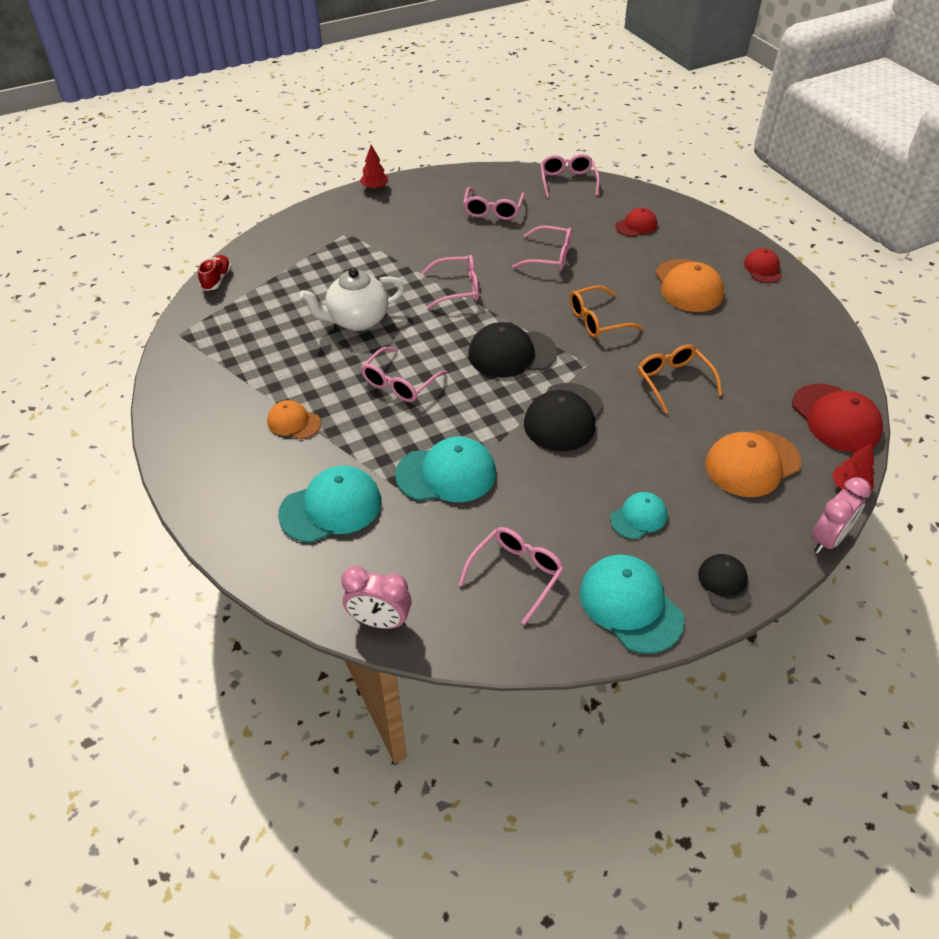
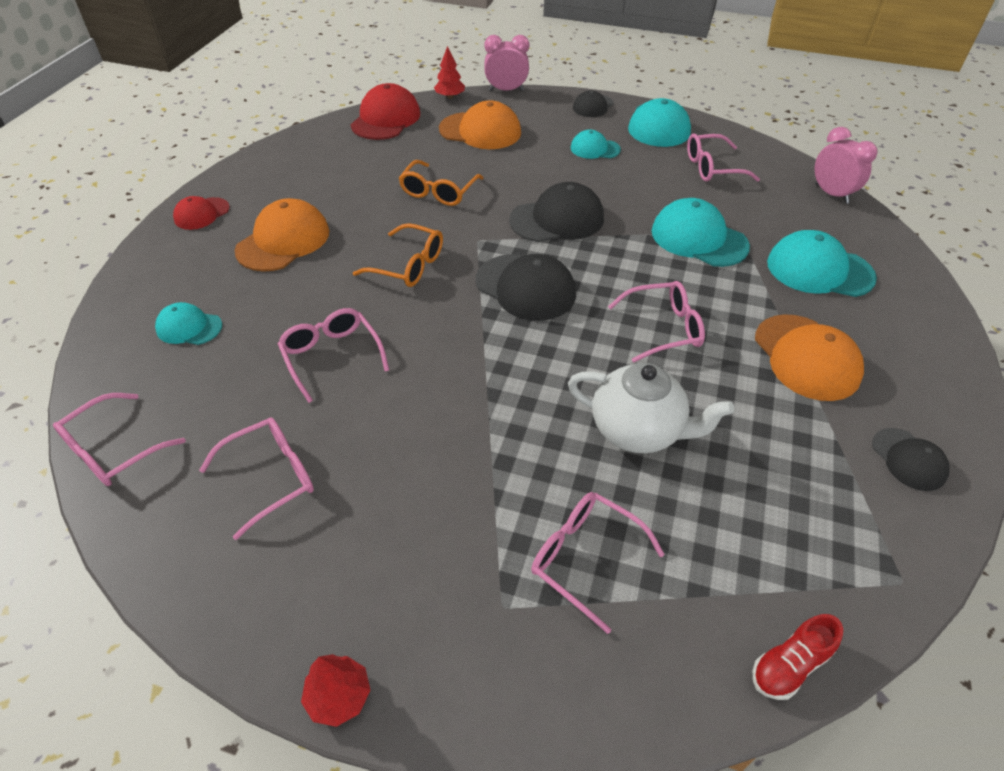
camera: 135 degrees left, 0 degrees up
orange cap [267,400,321,439] -> orange cap [755,314,864,401], size x1.72
pink glasses [422,255,479,309] -> pink glasses moved to [531,492,665,634]
red cap [615,208,657,237] -> turquoise cap [155,302,222,345]
none -> black cap [872,428,950,491]

